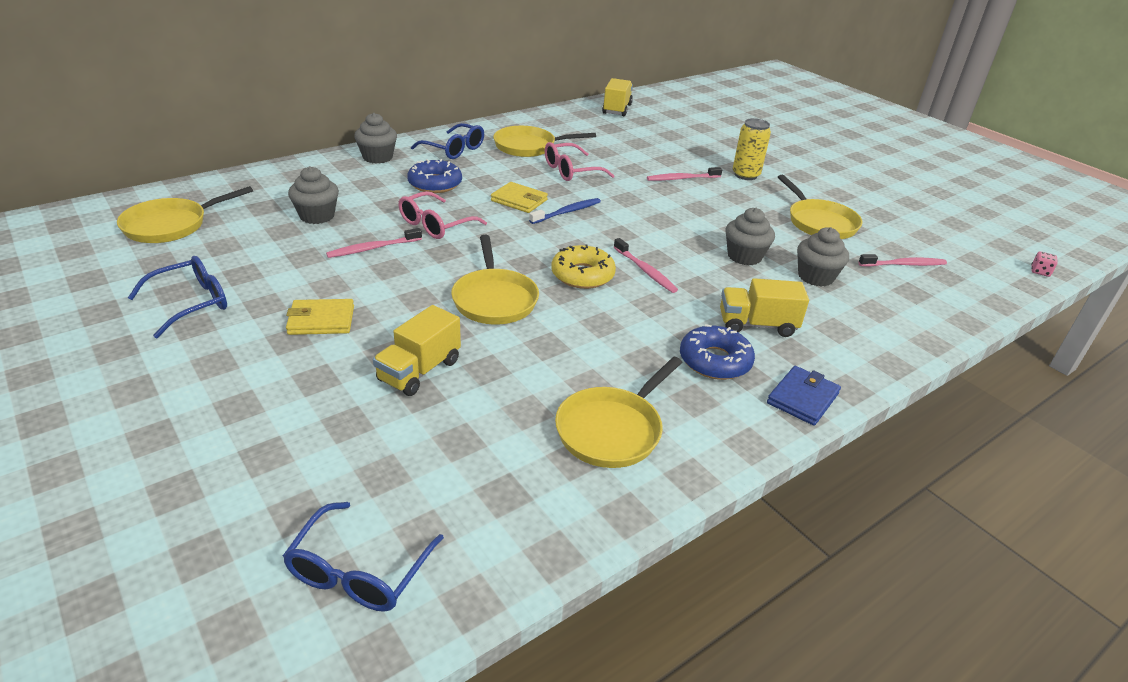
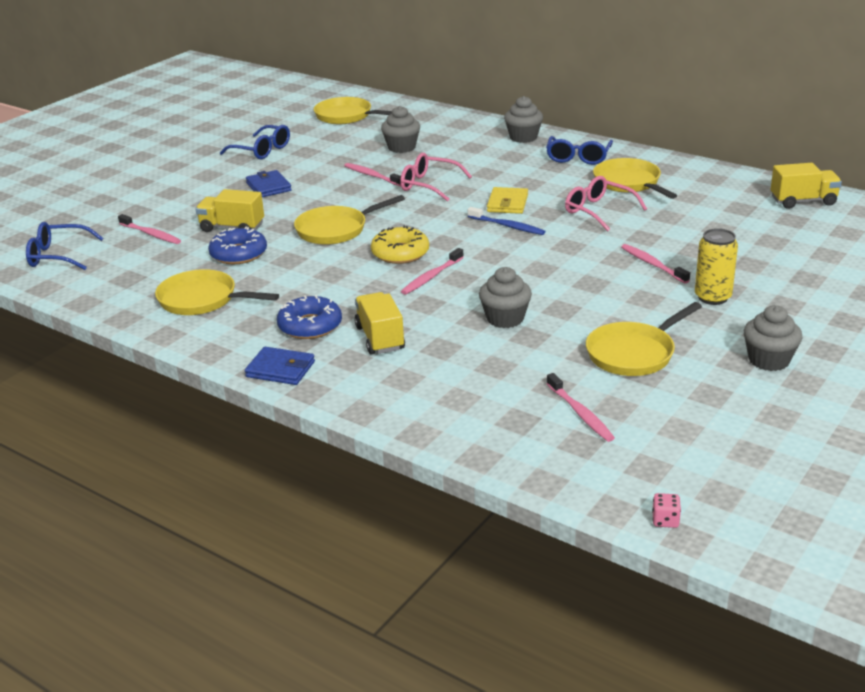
camera: 75 degrees right, 5 degrees down
yellow wallet [286,299,354,335] -> blue wallet [246,170,292,197]
blue donut [407,159,462,193] -> blue donut moved to [208,226,267,264]
grey cupcake [797,227,849,287] -> grey cupcake moved to [743,305,803,371]
none -> pink toothbrush [118,214,181,244]

